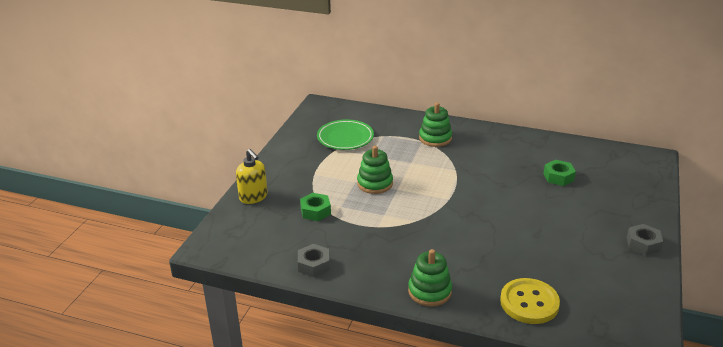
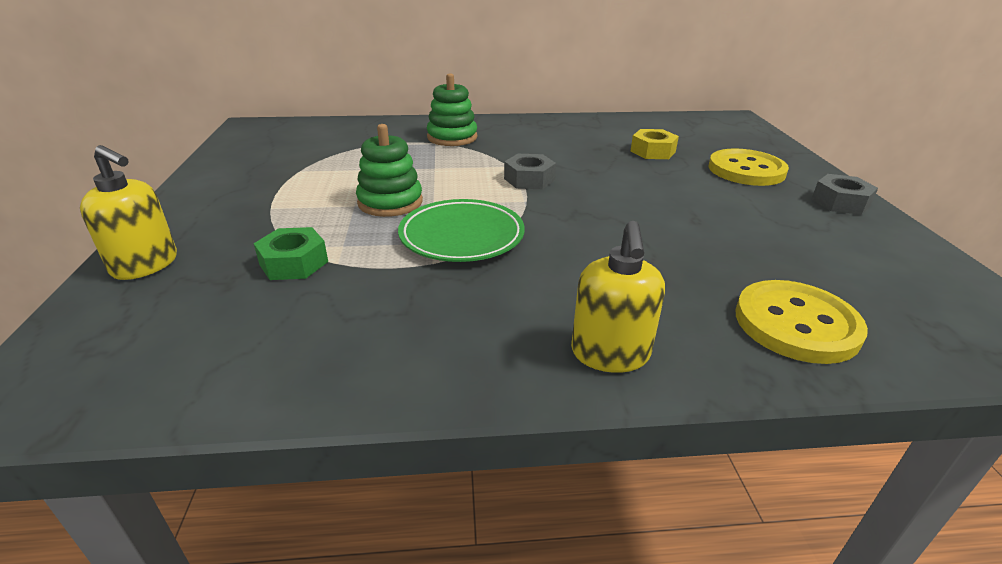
camera: 25 degrees left, 0 degrees up
grey nut [298,244,330,277] -> grey nut moved to [504,154,556,189]
green plate [317,119,374,150] -> green plate moved to [398,199,525,262]
green stacking toy [408,249,452,307] -> yellow soap dispenser [571,221,665,373]
green nut [543,160,576,186] -> yellow nut [631,129,679,159]
none -> yellow button [708,148,789,186]

